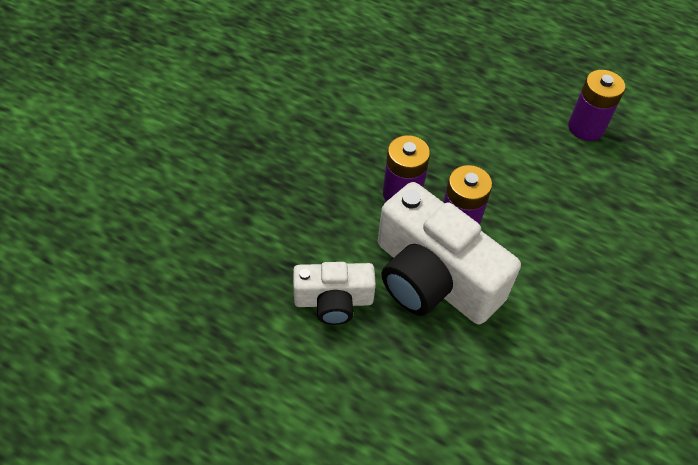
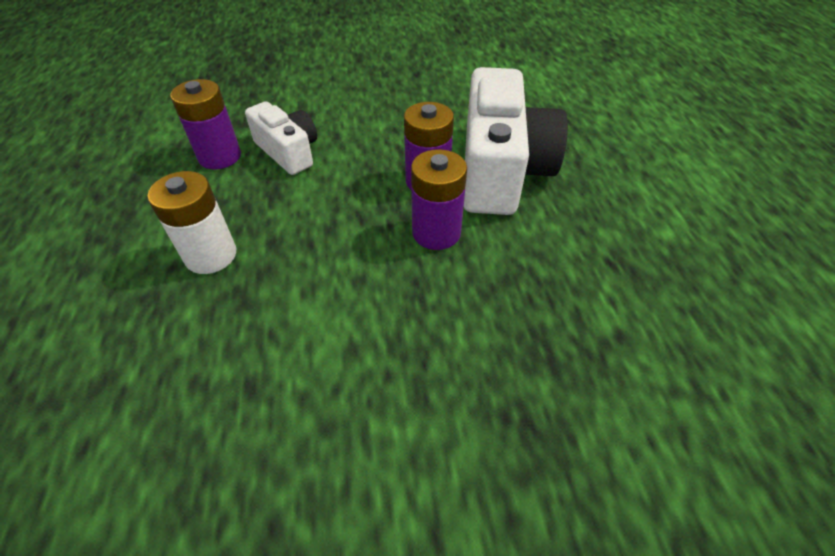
camera: 125 degrees left, 5 degrees down
white camera [293,262,376,325] -> white camera moved to [245,101,317,175]
none -> white battery [148,171,236,274]

